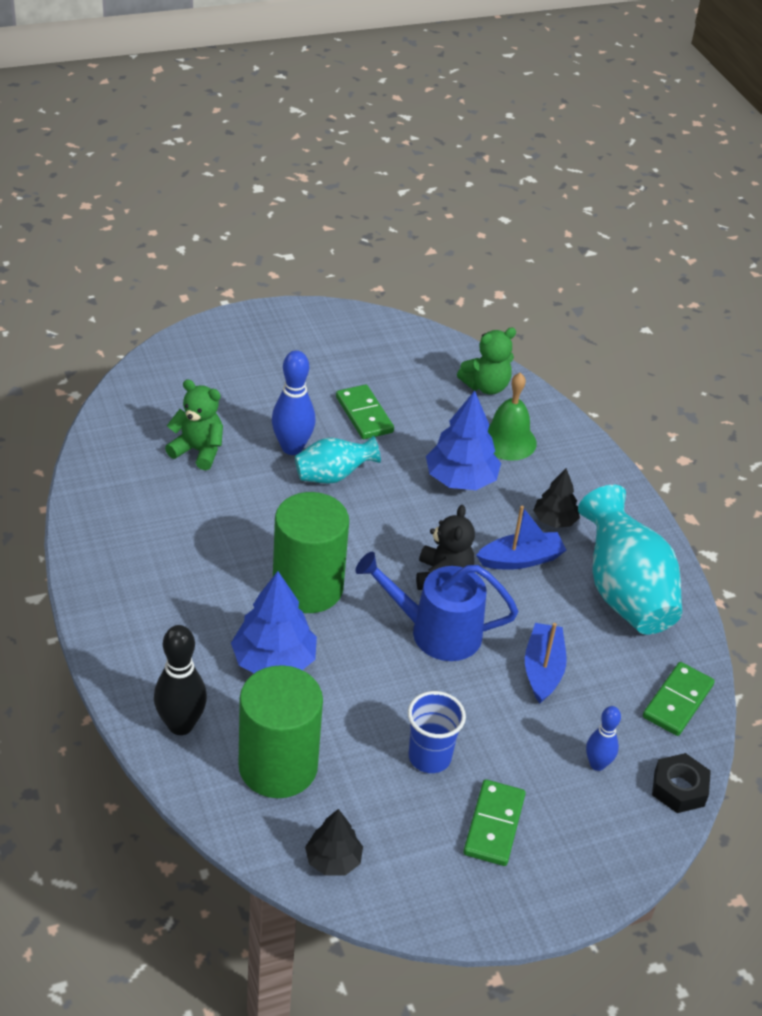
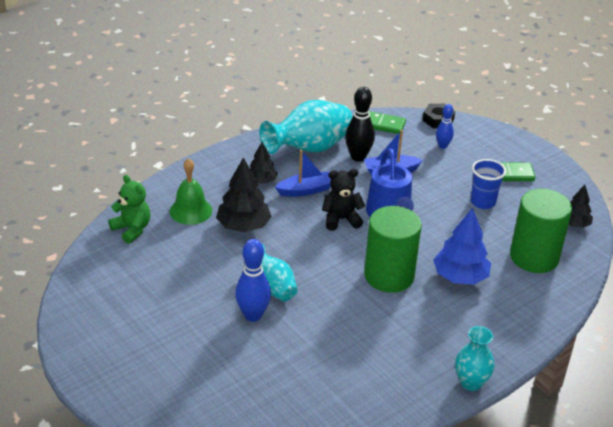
camera: 105 degrees left, 5 degrees down
black bowling pin [154,625,207,735] -> black bowling pin moved to [345,87,375,162]
green teddy bear [165,379,223,470] -> none
green domino [336,384,394,439] -> none
blue tree [426,391,501,490] -> black tree [216,157,272,232]
blue boat [476,506,567,570] -> blue boat turned 105 degrees clockwise [275,150,331,197]
none -> turquoise vase [455,326,495,391]

